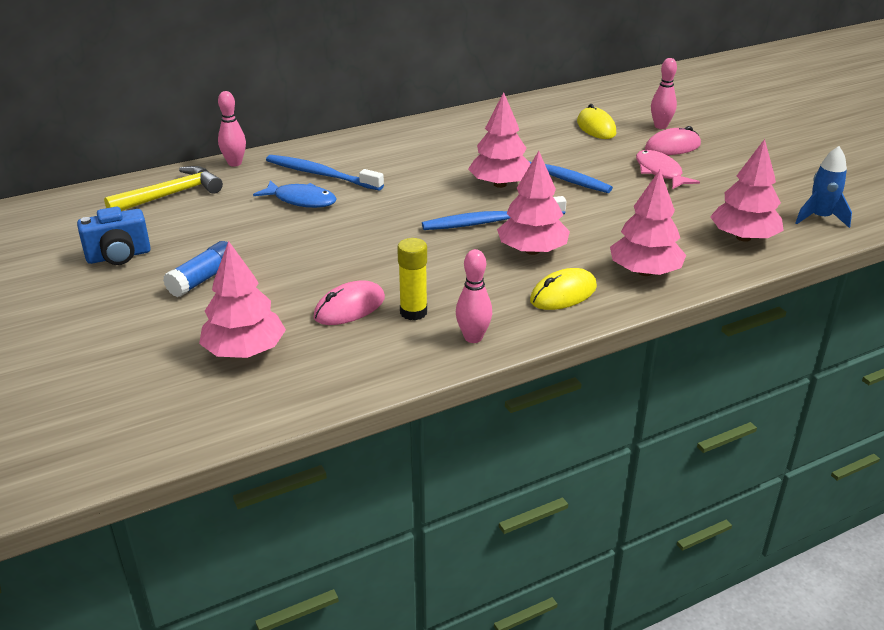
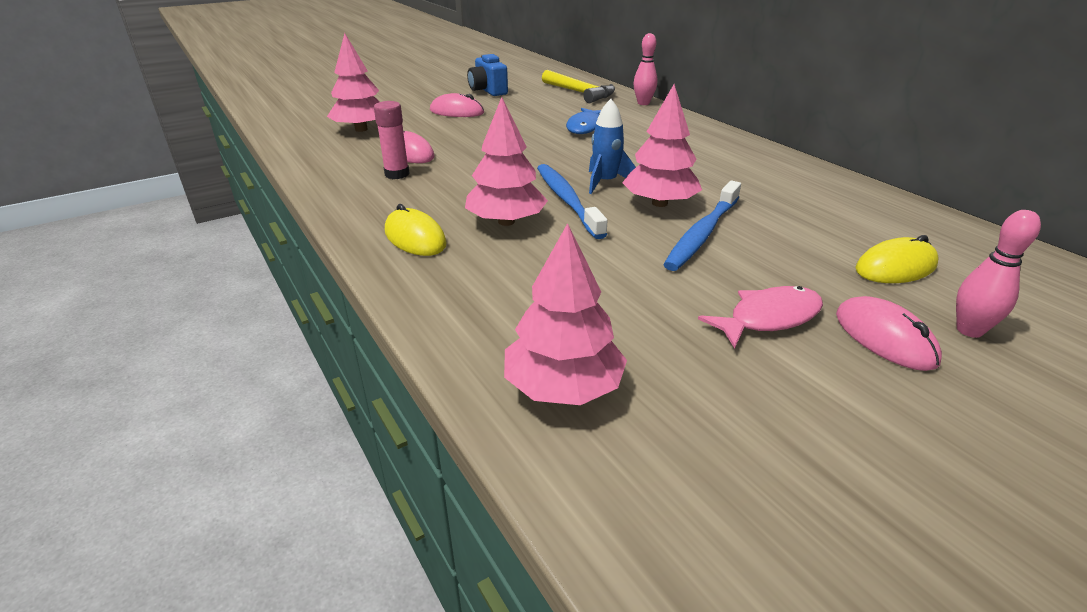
camera: 85 degrees right, 0 degrees up
blue glue stick [163,241,228,297] -> pink mouse [430,93,484,117]
blue toothbrush [266,155,384,191] -> none
yellow glue stick [397,238,427,320] -> pink glue stick [374,101,409,179]
pink bowling pin [456,249,492,343] -> none
pink tree [610,170,686,276] -> none
blue rocket [796,146,852,228] -> blue rocket moved to [589,99,636,194]

